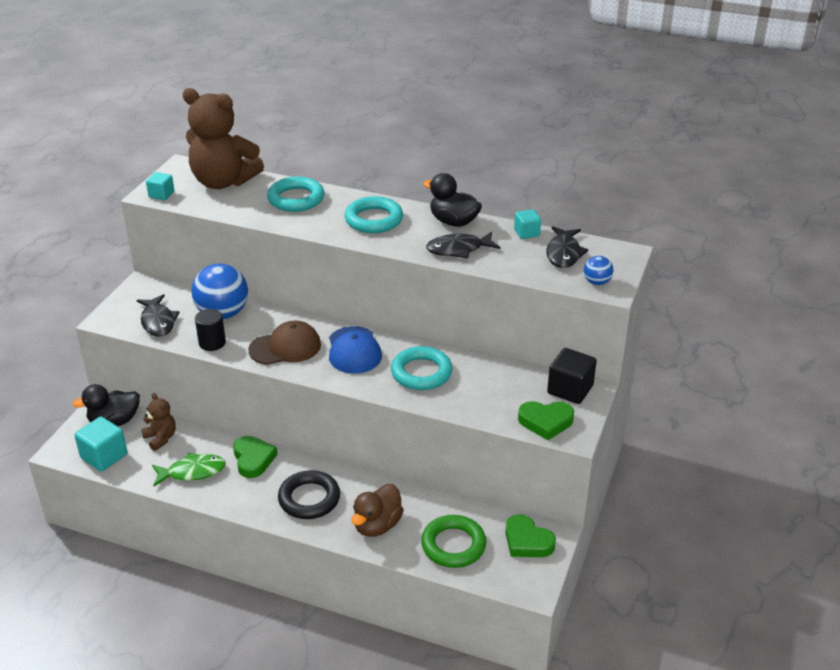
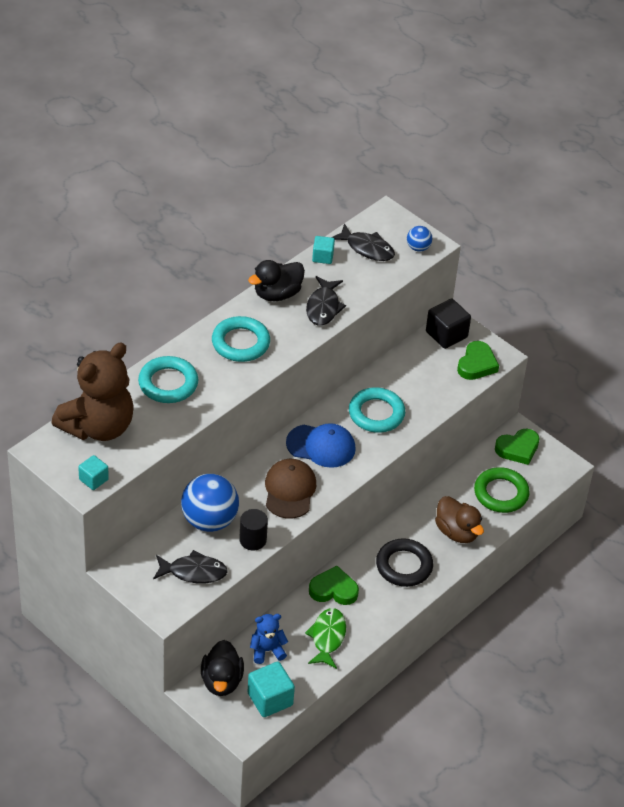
camera: 70 degrees left, 10 degrees up
brown teddy bear [141,393,176,451] -> blue teddy bear [250,614,288,664]

